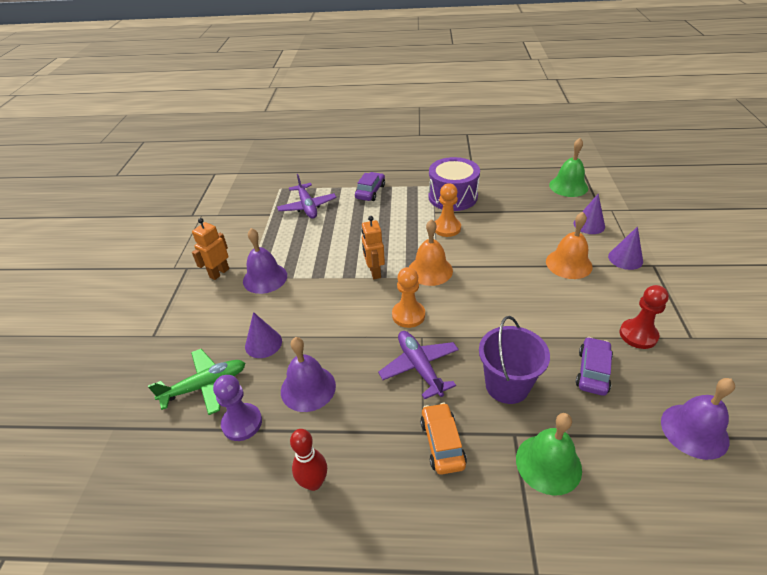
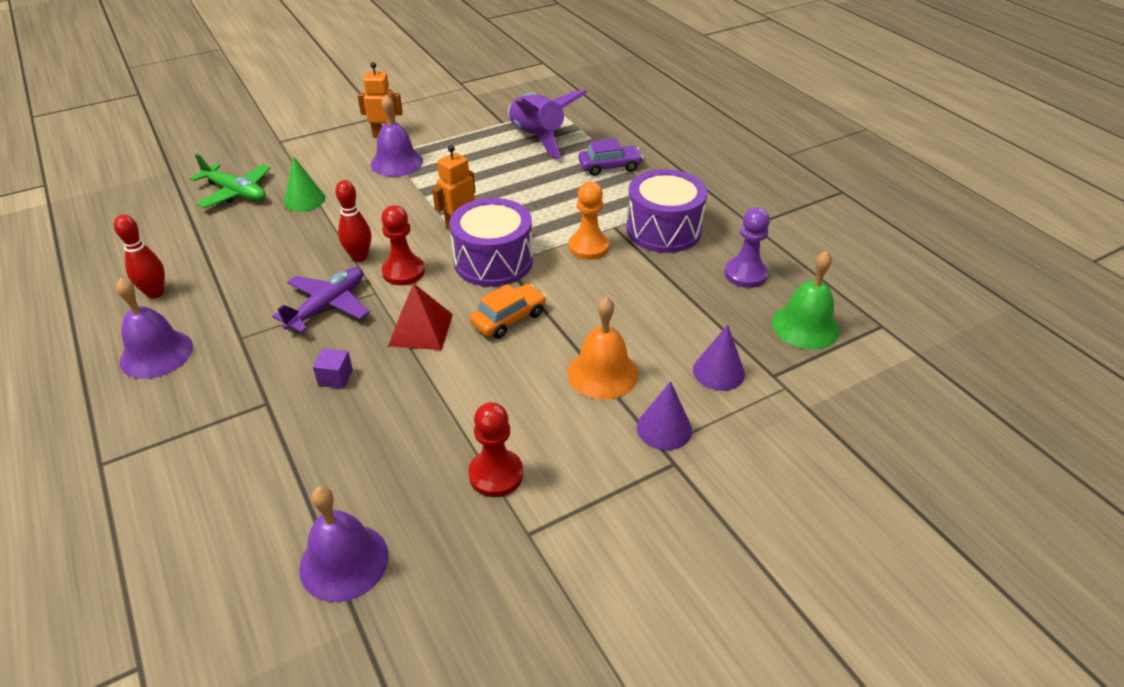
camera: 55 degrees right, 0 degrees up
purple pawn [213,375,262,441] -> purple pawn moved to [724,207,770,288]
purple cone [245,312,282,358] -> green cone [284,156,325,212]
purple plane [277,174,336,219] -> purple rocket [508,90,587,159]
purple bell [281,337,336,412] -> purple bell moved to [116,278,193,379]
orange pawn [392,267,425,328] -> red pawn [381,205,425,285]
orange bell [409,219,453,286] -> purple drum [449,198,533,287]
orange car [420,403,467,475] -> orange car moved to [470,284,546,339]
purple bucket [479,316,550,404] -> purple cube [313,348,353,389]
green bell [516,413,582,496] -> none
purple car [576,337,613,396] -> none
none -> red bowling pin [335,180,371,262]
none -> red pyramid [388,283,453,350]

